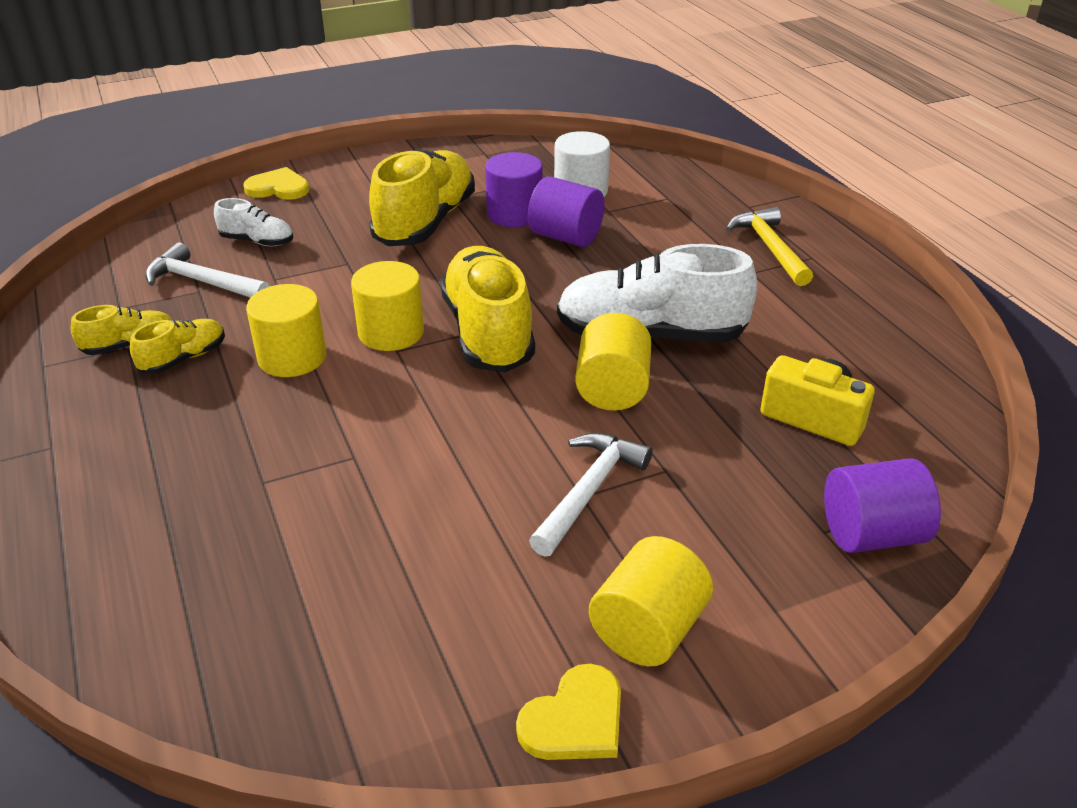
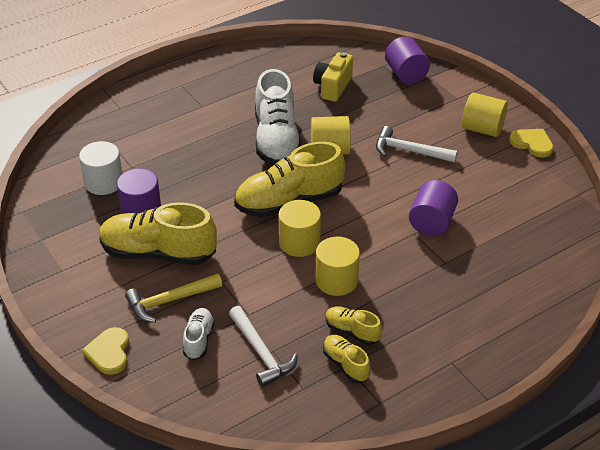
camera: 100 degrees left, 5 degrees up
white hammer [145,242,270,298] -> white hammer turned 45 degrees counterclockwise [229,306,298,387]
purple cylinder [528,176,605,247] -> purple cylinder moved to [409,180,458,236]
yellow hammer [726,207,813,286] -> yellow hammer moved to [125,273,222,323]

